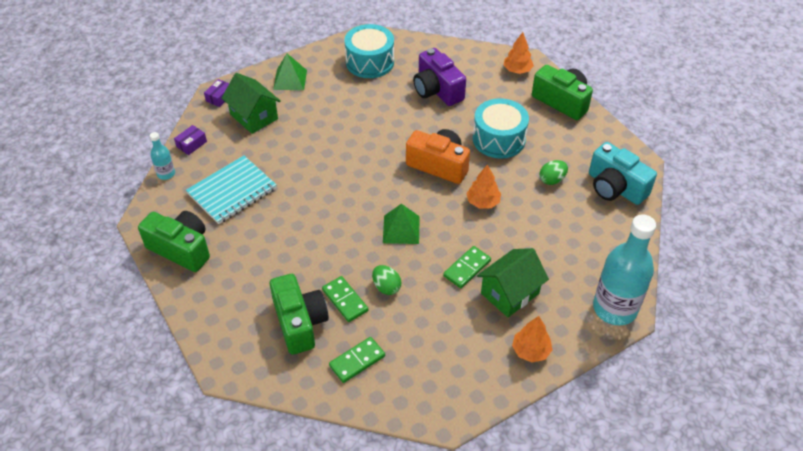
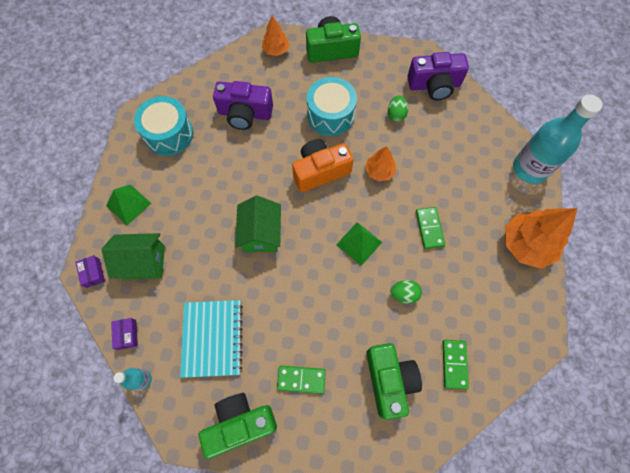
camera: 50 degrees left, 20 degrees up
green camera [270,274,329,355] -> green camera turned 60 degrees clockwise [366,343,422,420]
green domino [322,276,368,322] -> green domino moved to [277,366,326,394]
green house [477,248,549,317] -> green house moved to [235,196,281,252]
orange tree [512,316,552,363] -> orange tree [505,208,577,269], size x1.77
turquoise camera [589,142,657,205] -> purple camera [407,52,469,100]

